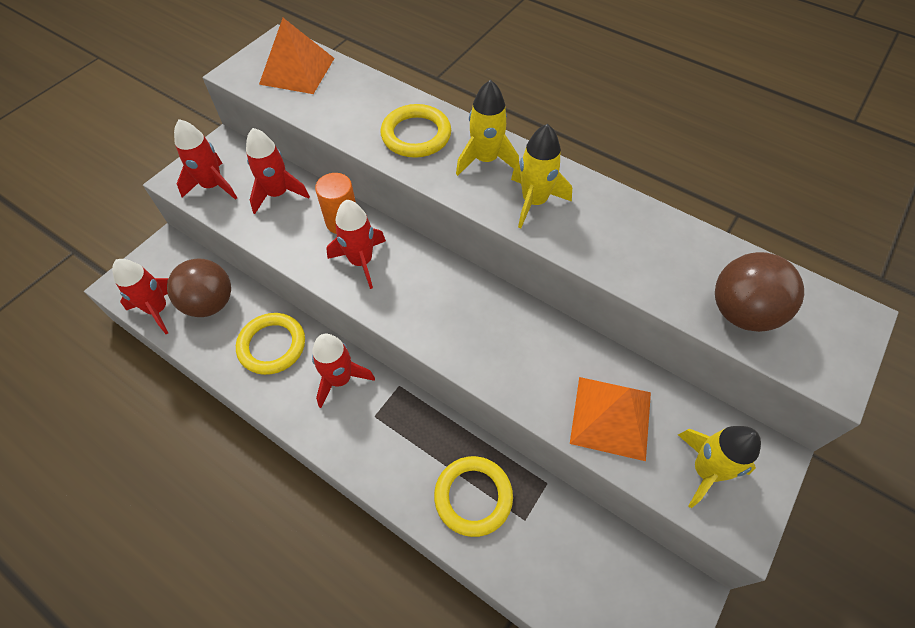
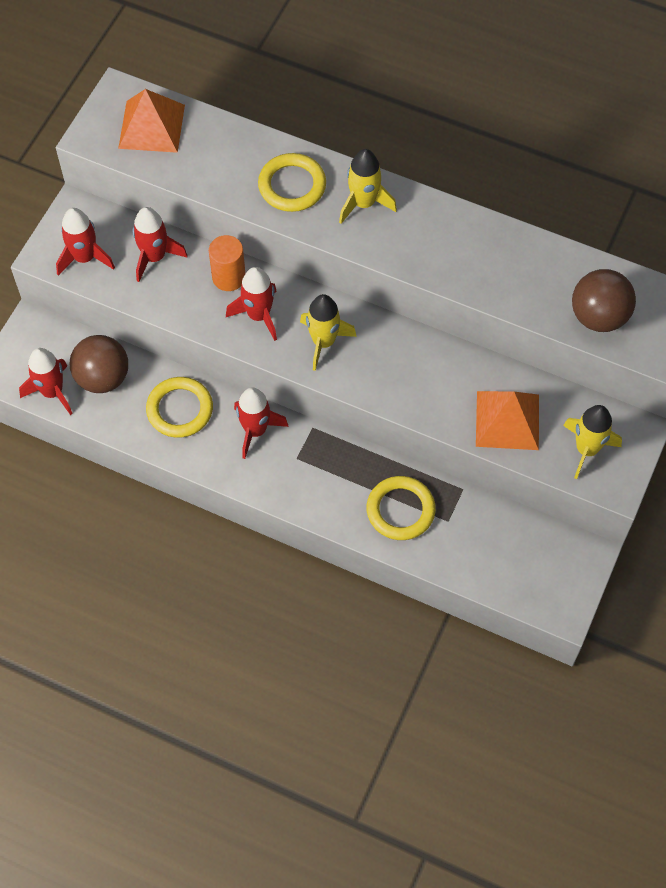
camera: 10 degrees left, 5 degrees up
yellow rocket [511,124,572,228] -> yellow rocket moved to [300,294,357,371]

